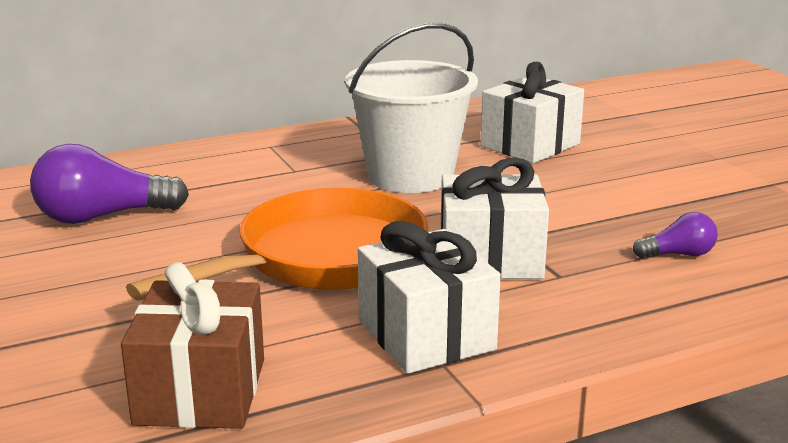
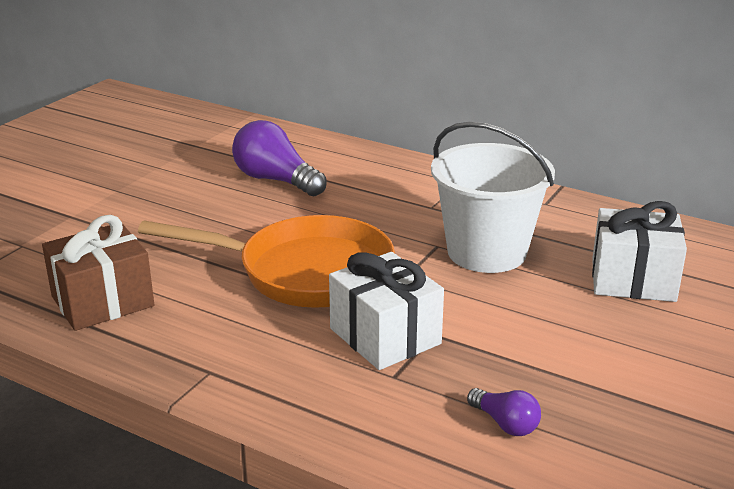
camera: 55 degrees right, 5 degrees up
white gift [358,221,501,374] -> none

